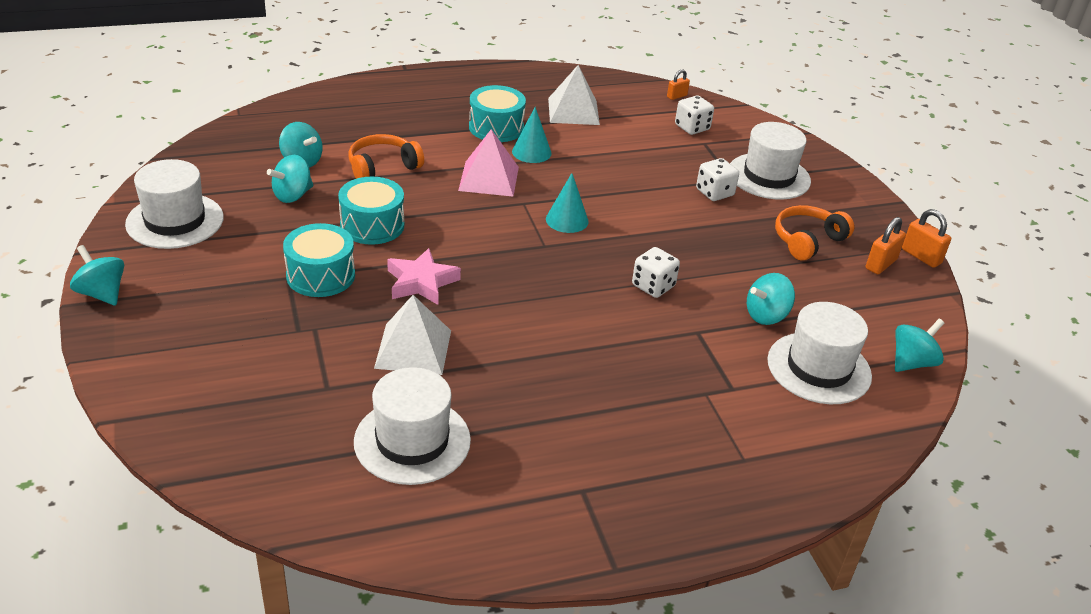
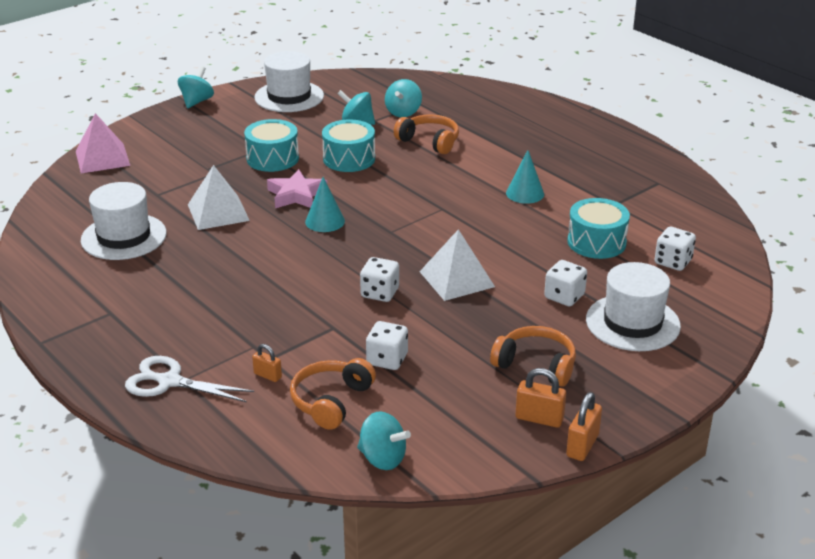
camera: 70 degrees right, 5 degrees down
pink pyramid [458,129,519,197] -> pink pyramid moved to [76,113,130,173]
turquoise drum [469,85,526,142] -> turquoise drum moved to [568,198,630,259]
turquoise cone [546,173,589,233] -> turquoise cone moved to [305,177,345,232]
white pyramid [548,65,600,125] -> white pyramid moved to [419,229,495,301]
orange padlock [667,70,690,100] -> orange padlock moved to [252,344,282,382]
turquoise spinning top [747,273,795,325] -> white dice [366,321,408,370]
white hat [767,302,872,404] -> orange headphones [290,358,376,430]
none -> white scissors [125,356,254,402]

